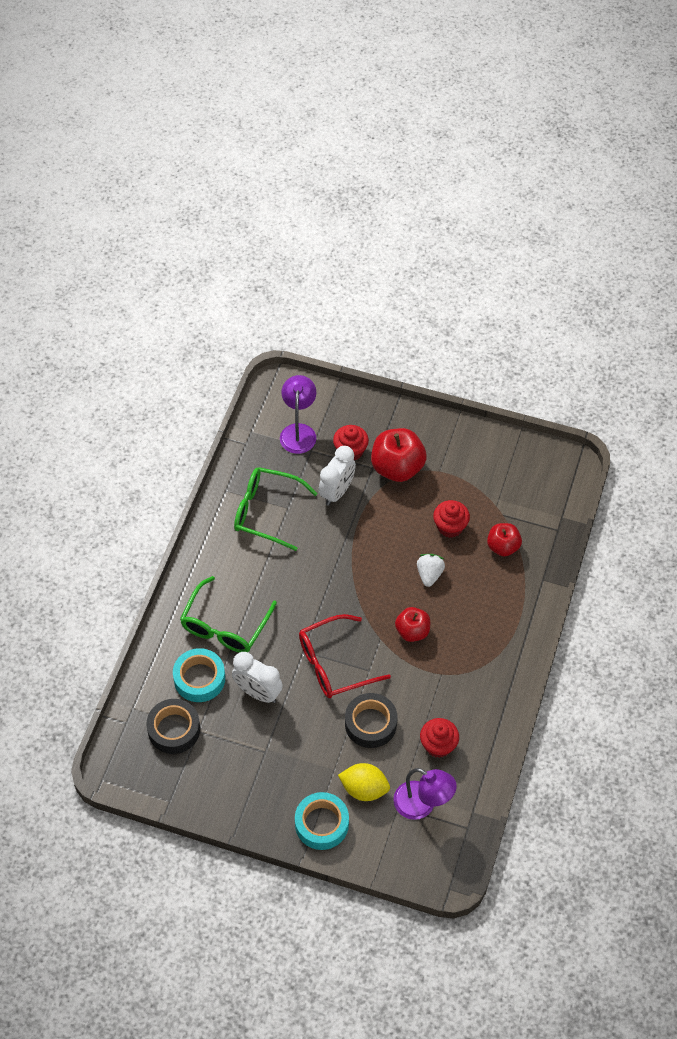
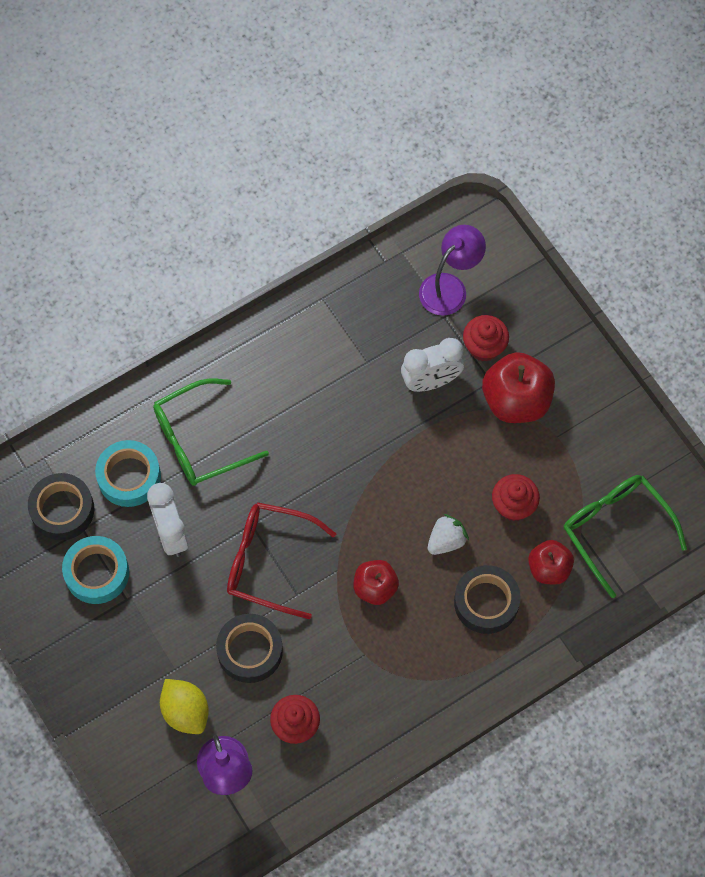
camera: 40 degrees right, 10 degrees up
green glasses [234,467,318,551] -> green glasses moved to [563,475,687,598]
turquoise tape [295,792,349,850] -> turquoise tape moved to [62,536,129,604]
none -> black tape [454,565,520,634]

